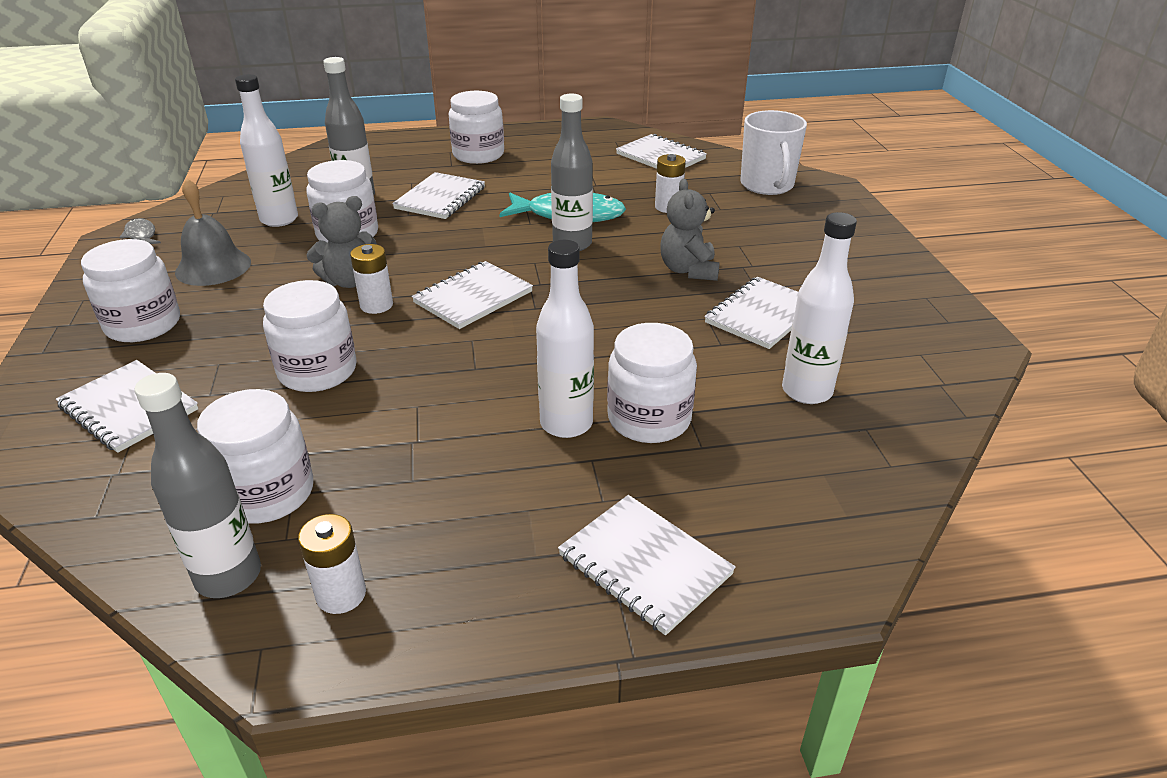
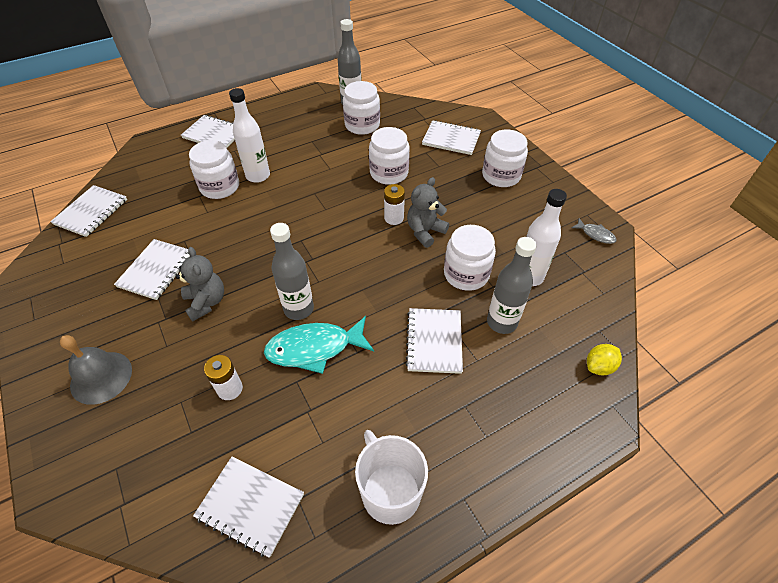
camera: 160 degrees right, 15 degrees up
grey bell [175,179,251,286] -> grey bell moved to [60,335,132,405]
white battery [298,514,366,614] -> none
white notebook [412,261,533,329] -> white notebook moved to [50,185,127,237]
white jar [449,91,504,164] -> none
white mug [740,110,807,195] -> white mug moved to [355,430,428,525]
white bottle [782,212,857,404] -> none
none -> yellow lemon [587,344,622,375]

